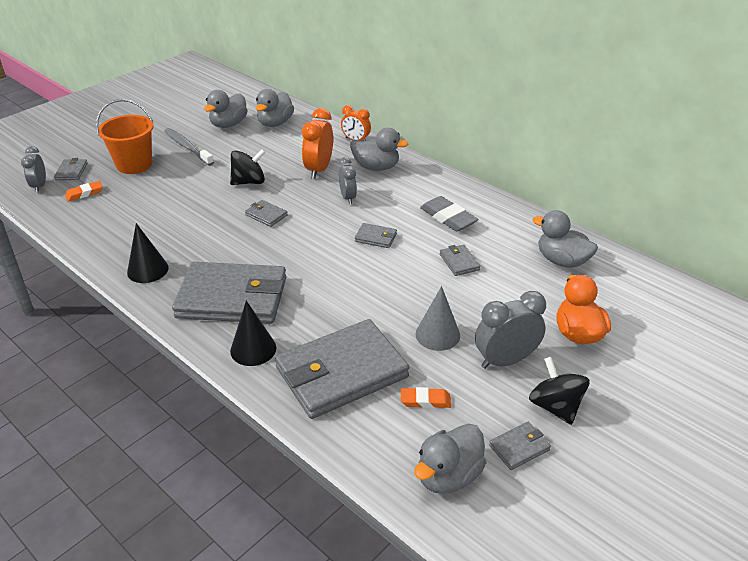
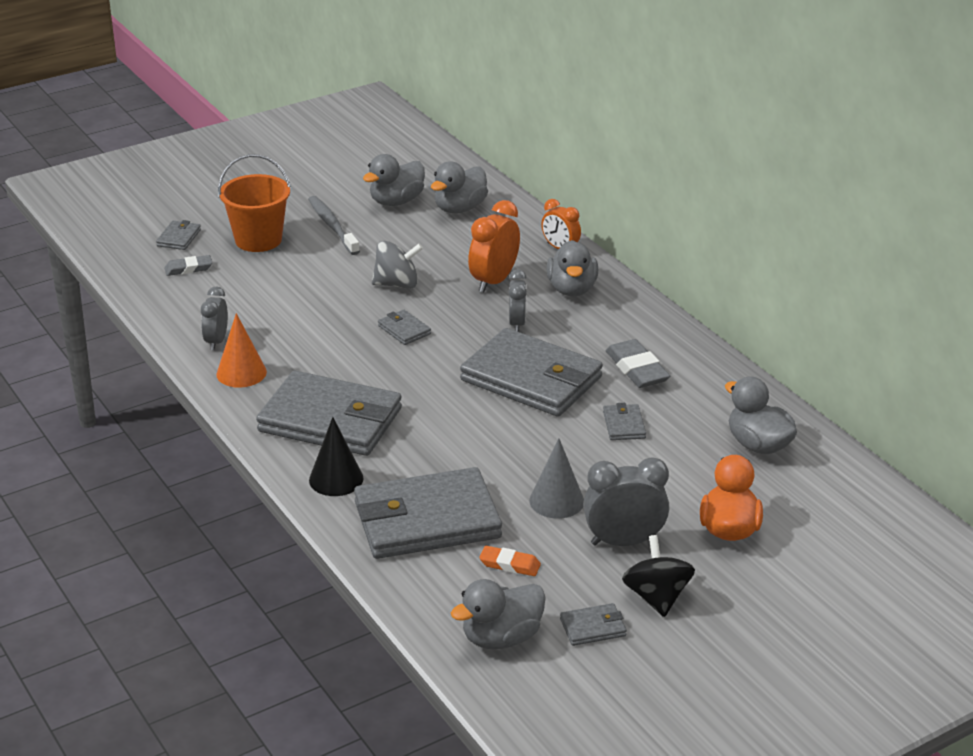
camera: 15 degrees right, 5 degrees down
grey clock [21,146,46,193] -> grey clock moved to [201,286,228,350]
orange eraser [65,181,103,201] -> grey eraser [164,255,212,276]
black cone [127,223,169,283] -> orange cone [216,313,267,388]
black spinning top [230,149,266,185] -> grey spinning top [372,241,423,289]
grey duck [350,128,408,171] -> grey duck turned 60 degrees clockwise [546,240,598,296]
grey wallet [355,223,397,248] -> grey wallet [460,328,603,417], size x2.45

